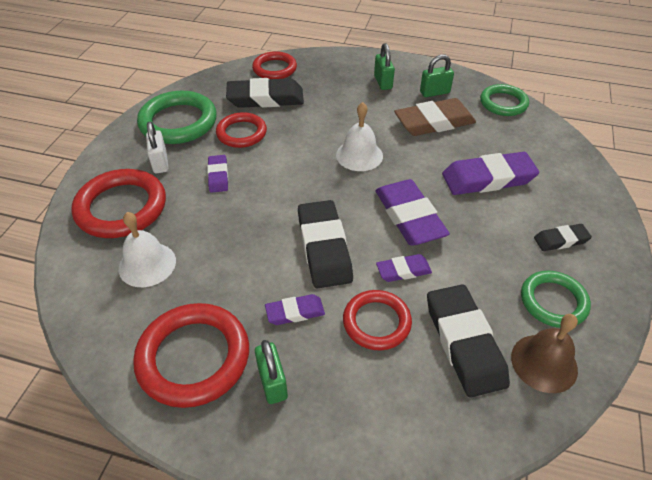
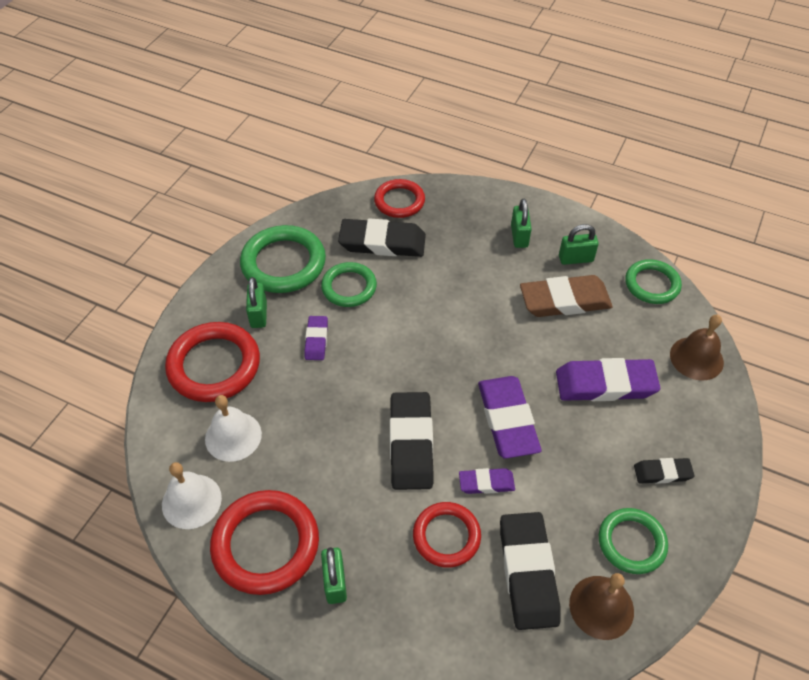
camera: 10 degrees right, 5 degrees up
white padlock [146,121,168,173] -> green padlock [246,277,267,328]
red ring [216,112,267,148] -> green ring [321,262,377,307]
purple eraser [265,294,325,325] -> none
white bell [336,102,383,171] -> white bell moved to [162,462,222,529]
none -> brown bell [670,315,724,381]

